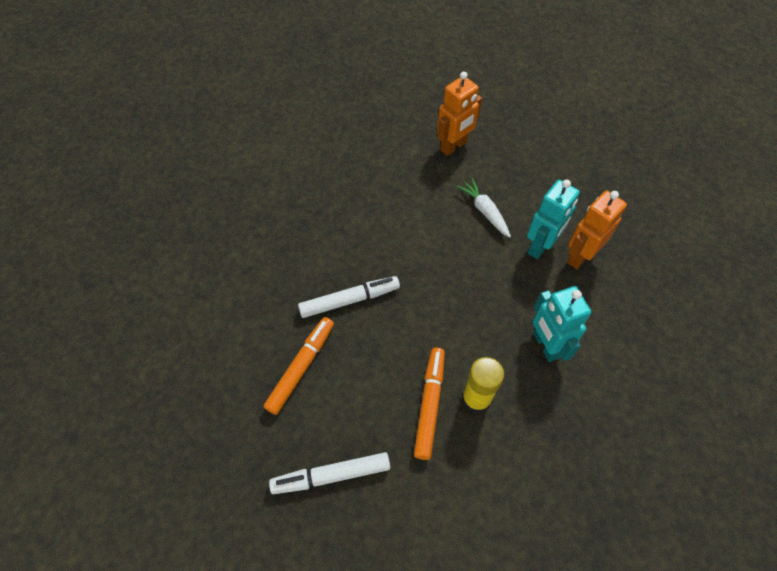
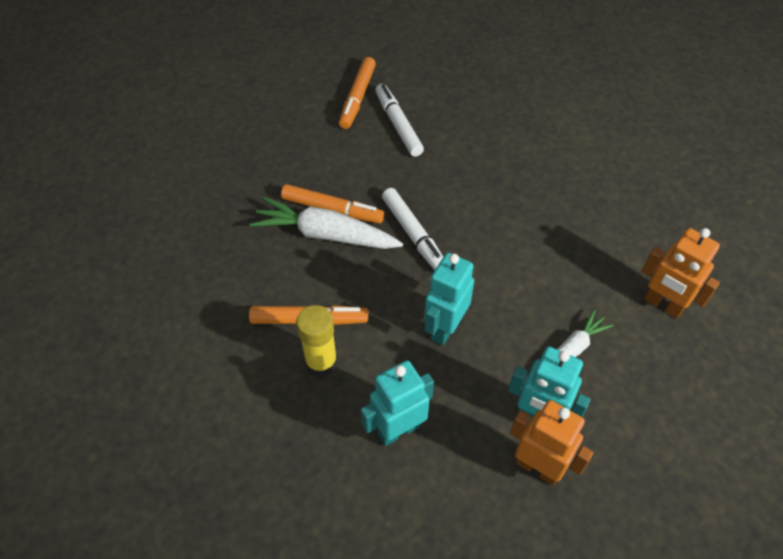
camera: 80 degrees right, 5 degrees down
white marker [269,452,390,494] -> white marker moved to [375,84,424,157]
none -> white carrot [250,196,403,249]
none -> orange marker [339,57,376,129]
none -> turquoise robot [424,253,474,345]

